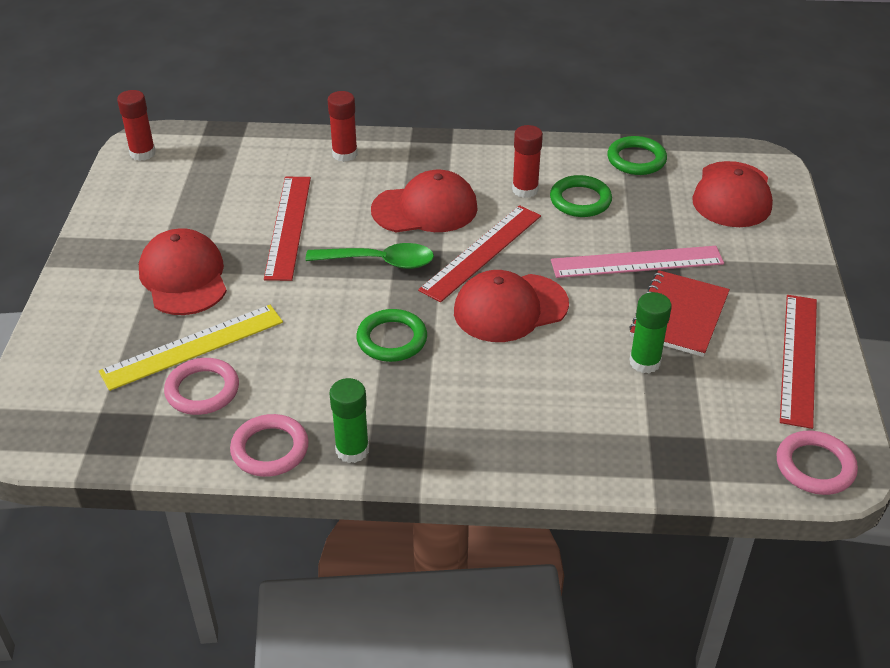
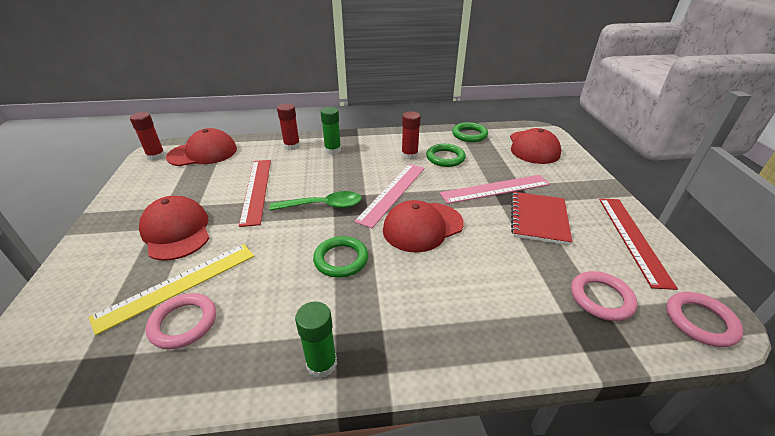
camera: 10 degrees left, 5 degrees down
pink ring [230,414,309,477] -> pink ring moved to [571,271,638,321]
red cap [371,170,478,232] -> red cap moved to [166,128,237,166]
red ruler [418,205,541,302] -> pink ruler [354,164,425,228]
green glue stick [629,292,672,373] -> green glue stick moved to [320,107,341,155]

